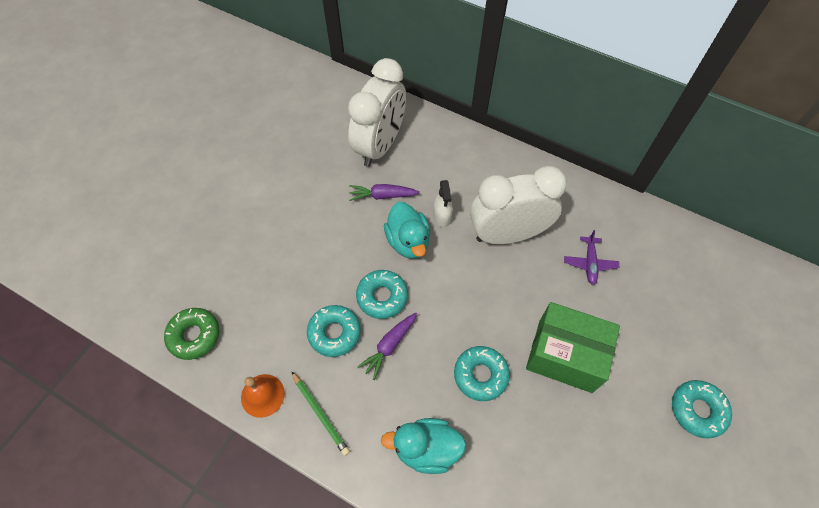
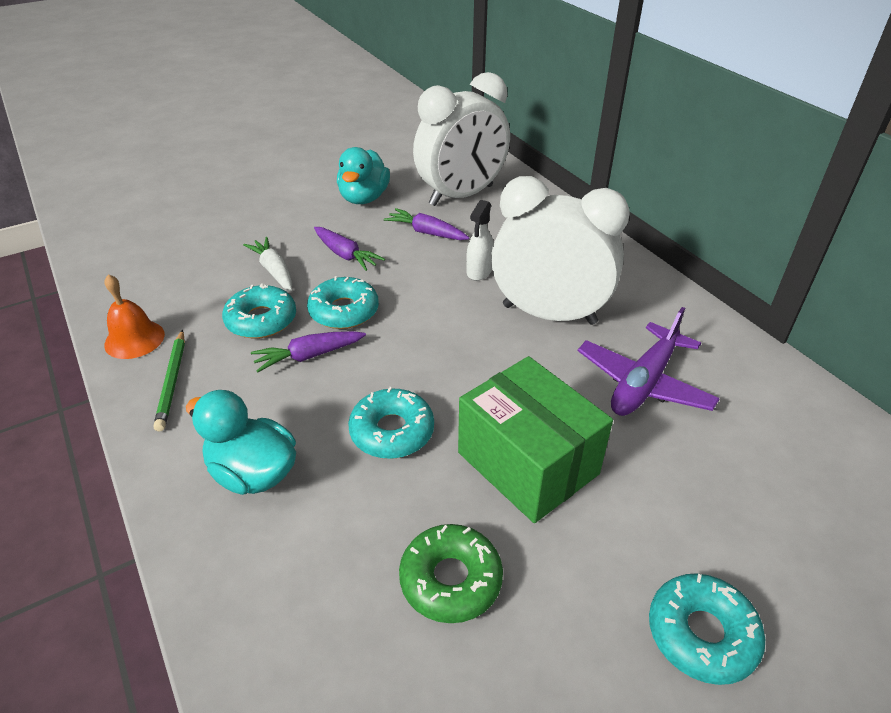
camera: 30 degrees right, 20 degrees down
green donut [164,308,219,360] -> green donut moved to [399,524,503,623]
turquoise duck [384,202,431,259] -> turquoise duck moved to [337,147,390,204]
purple plane [564,230,619,285] -> purple plane [578,307,720,416], size x1.66
none -> white carrot [243,237,292,291]
none -> purple carrot [314,227,385,271]

